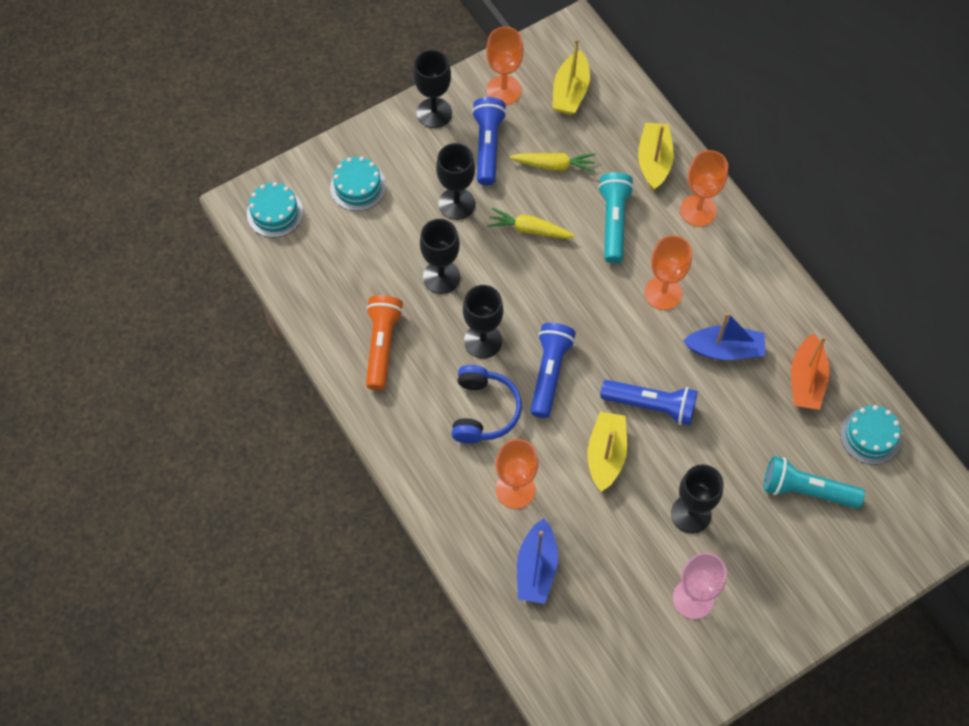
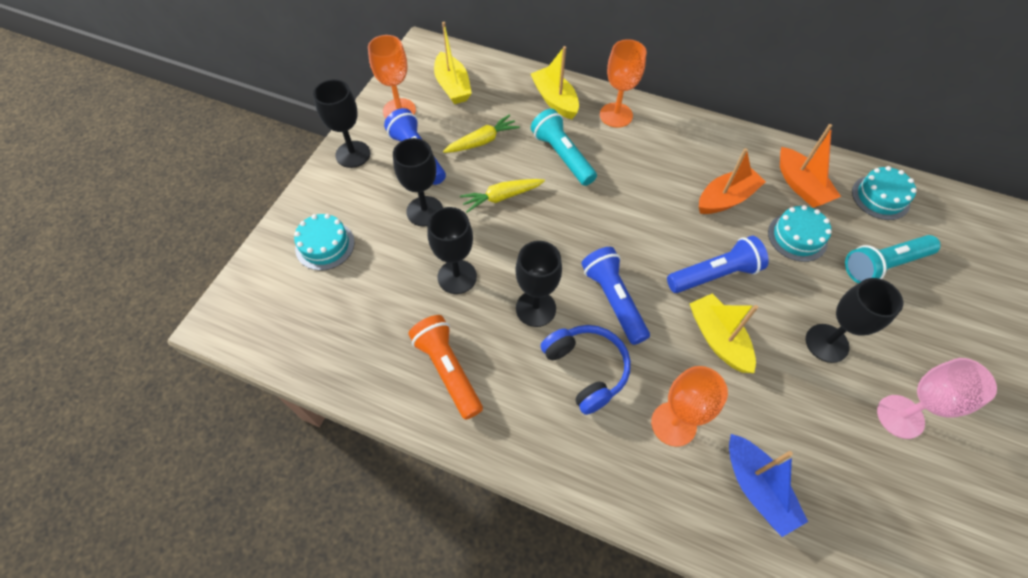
camera: 35 degrees left, 5 degrees down
turquoise cake [247,182,303,237] -> turquoise cake moved to [768,205,832,262]
orange goblet [645,235,692,310] -> none
blue boat [683,312,765,360] -> orange boat [699,148,766,214]

